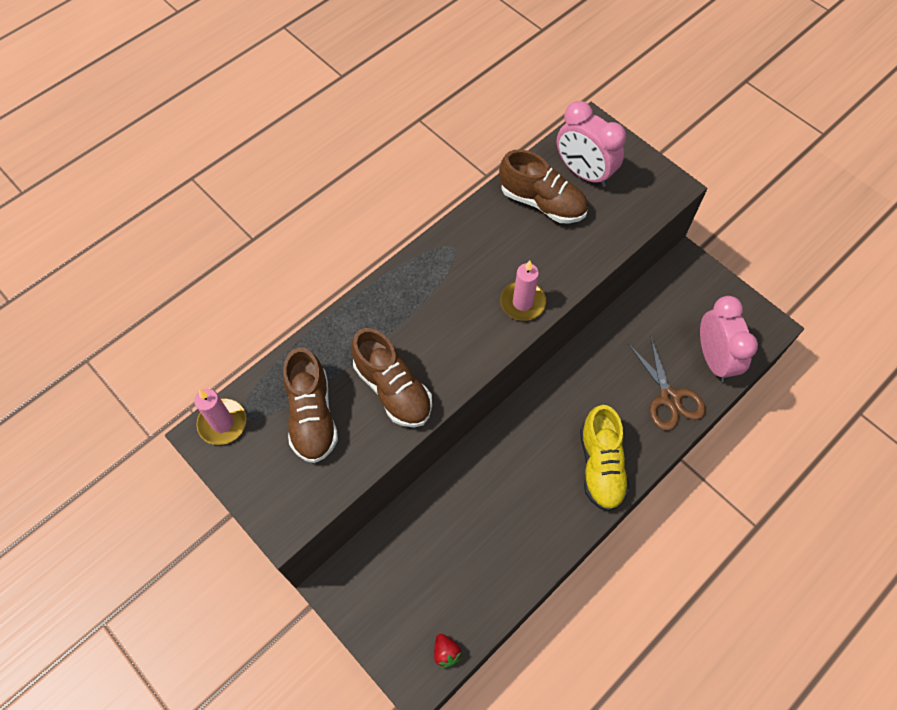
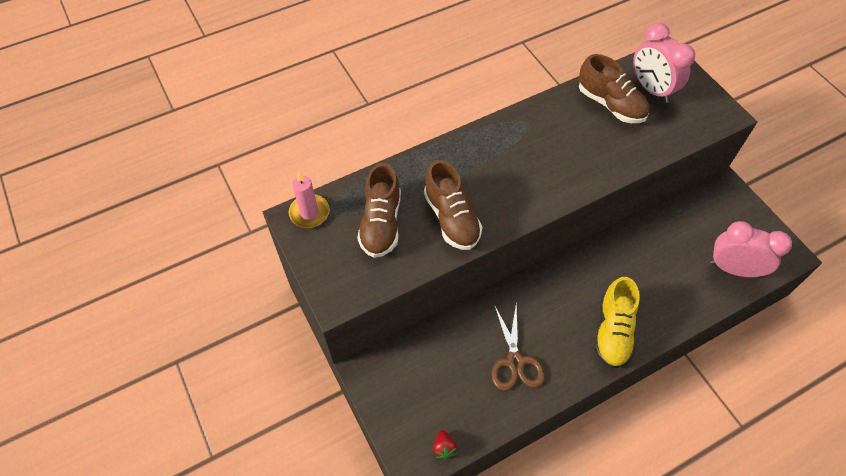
camera: 15 degrees right, 5 degrees down
pink candle [500,261,546,321] -> none
brown scissors [628,337,706,431] -> brown scissors moved to [491,303,545,391]
pink clock [700,296,758,382] -> pink clock turned 75 degrees counterclockwise [710,221,792,277]

